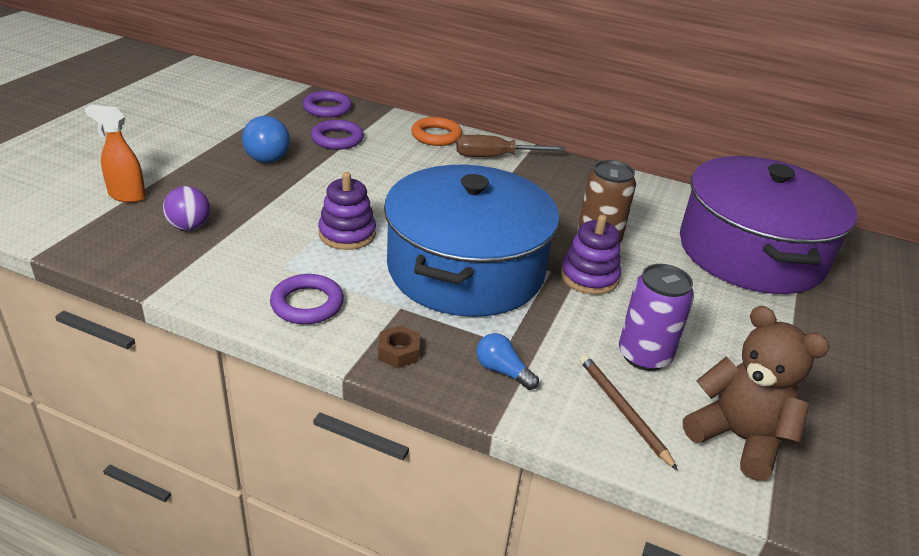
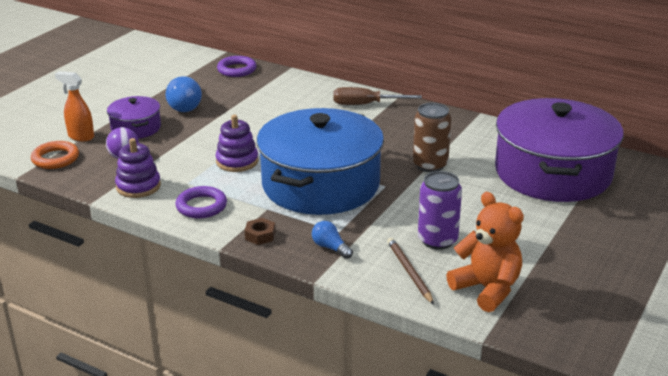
camera: 10 degrees right, 5 degrees down
purple ring [311,120,364,150] -> none
orange ring [411,117,462,146] -> orange ring moved to [31,141,79,169]
purple stacking toy [560,215,621,295] -> purple stacking toy moved to [115,138,161,198]
brown teddy bear [683,306,830,481] -> orange teddy bear [446,192,524,312]
none -> purple pot [107,96,161,139]

